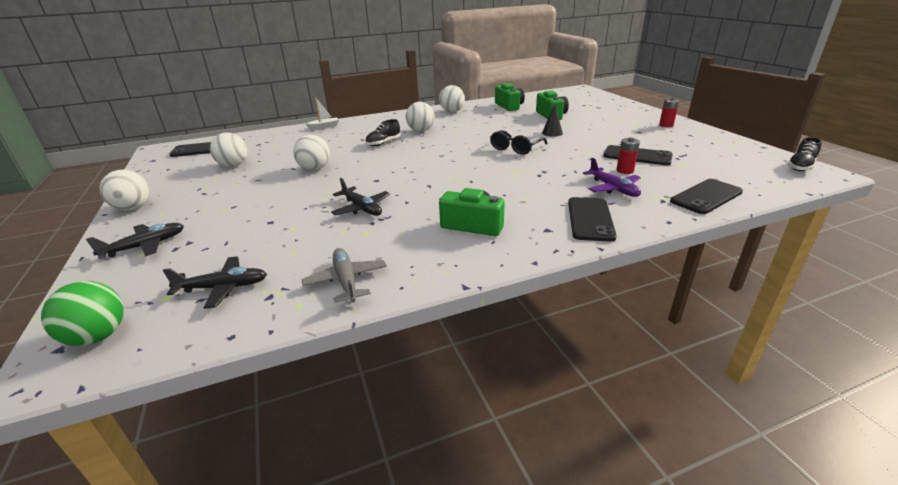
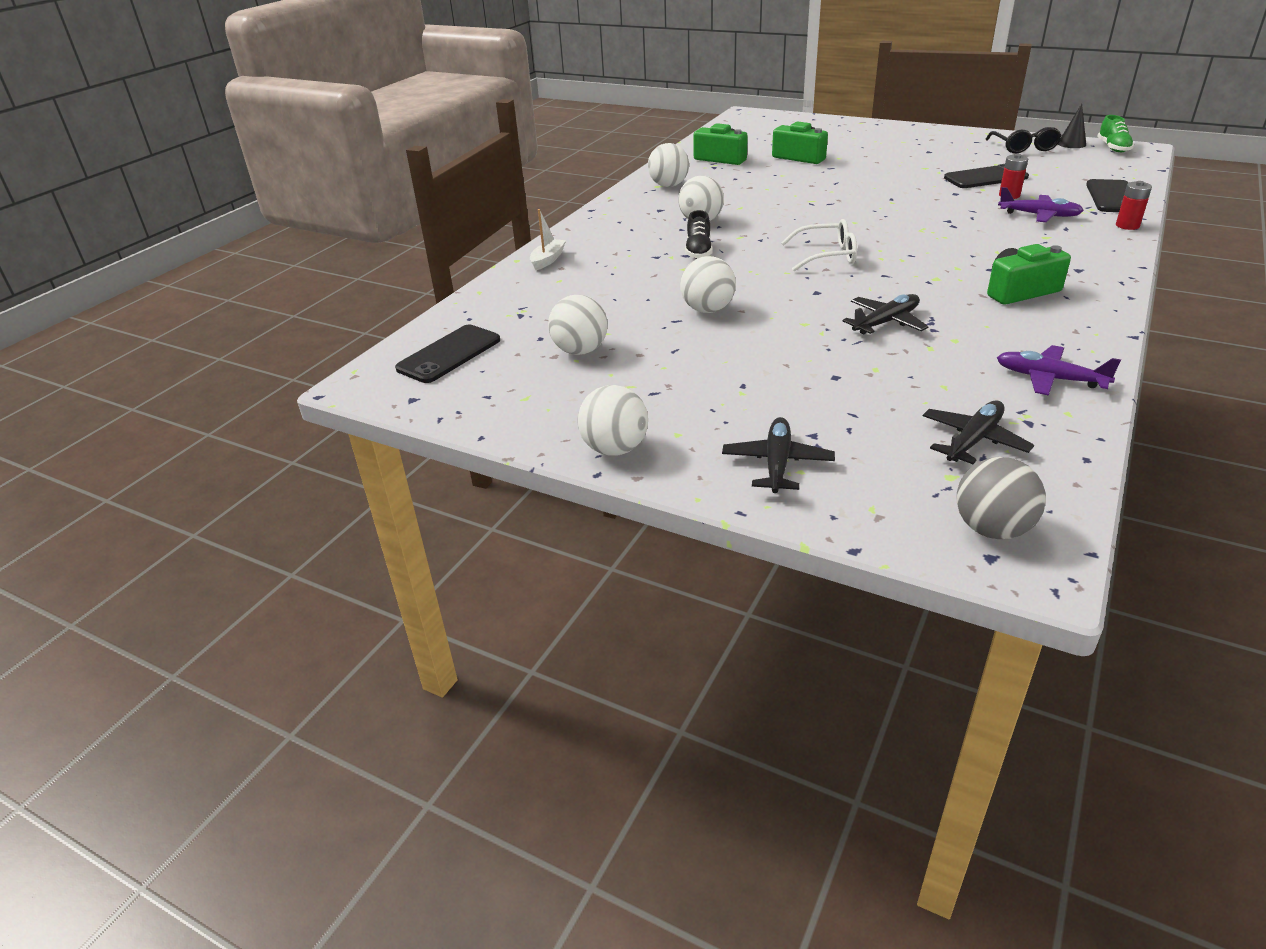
camera: 40 degrees left, 5 degrees up
green ball [41,281,124,346] -> grey ball [957,457,1046,539]
grey plane [302,248,387,303] -> purple plane [997,345,1121,396]
black plane [331,178,390,216] -> black plane turned 45 degrees counterclockwise [843,294,929,334]
black glasses [490,130,548,155] -> black glasses moved to [986,127,1062,153]
black cone [542,104,563,137] -> black cone moved to [1058,104,1086,148]
black phone [568,197,617,241] -> none
red battery [659,98,679,127] -> red battery moved to [1116,181,1152,230]
black shoe [787,137,822,171] -> green shoe [1097,115,1134,152]
none -> white glasses [781,219,857,271]

